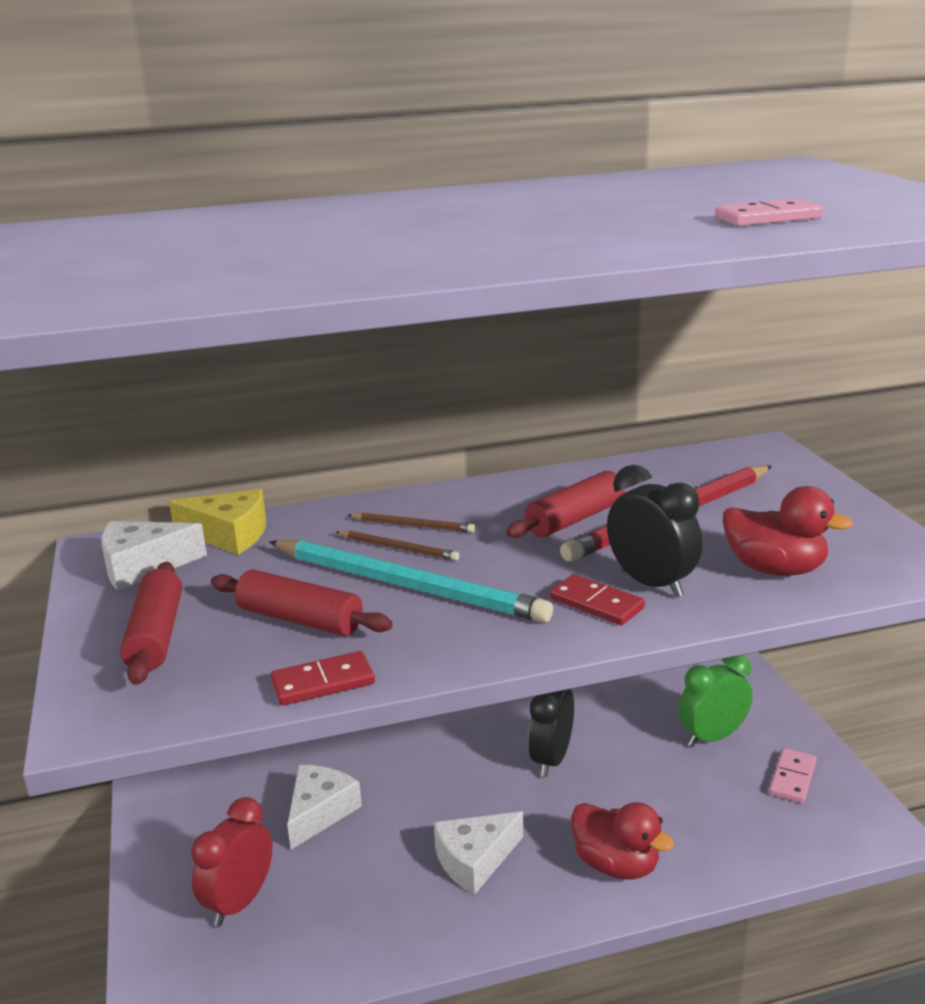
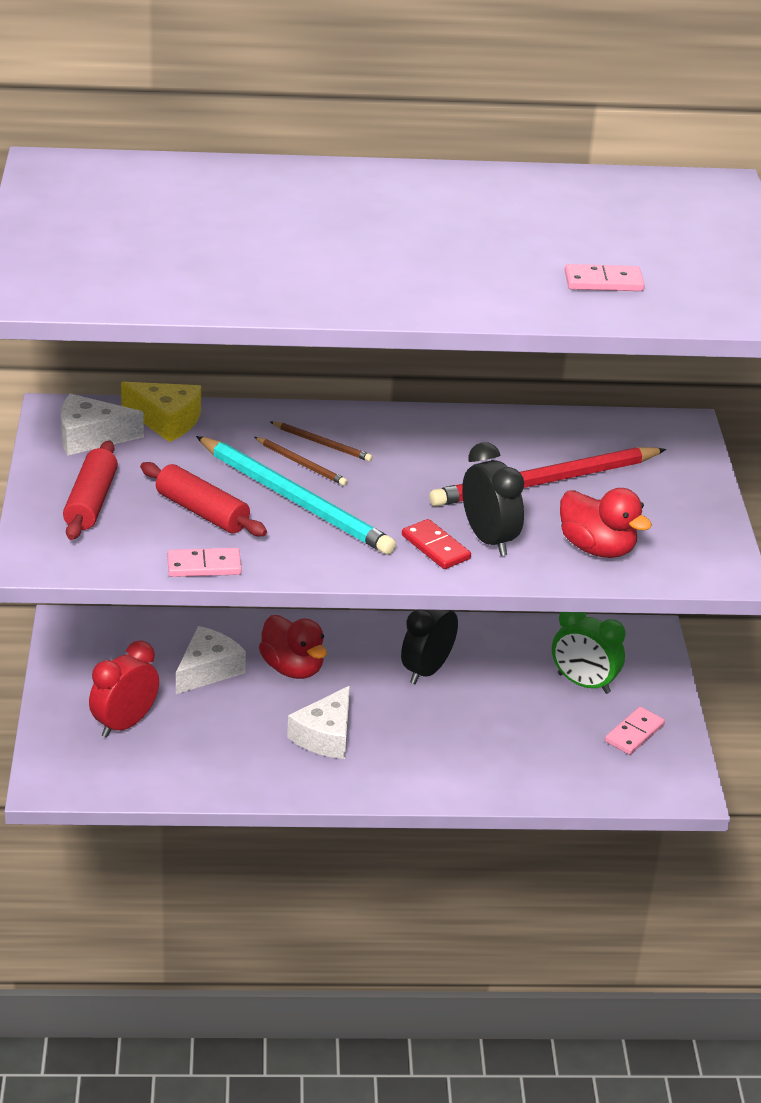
camera: 10 degrees right, 10 degrees up
red domino [270,651,375,706] -> pink domino [167,548,242,577]
white cheese [434,811,523,895] -> white cheese turned 45 degrees counterclockwise [287,686,350,759]
red rolling pin [506,470,625,538] -> none
red duck [571,802,675,880] -> red duck moved to [259,615,327,679]
green clock [678,655,753,747] -> green clock turned 135 degrees counterclockwise [552,612,625,694]

